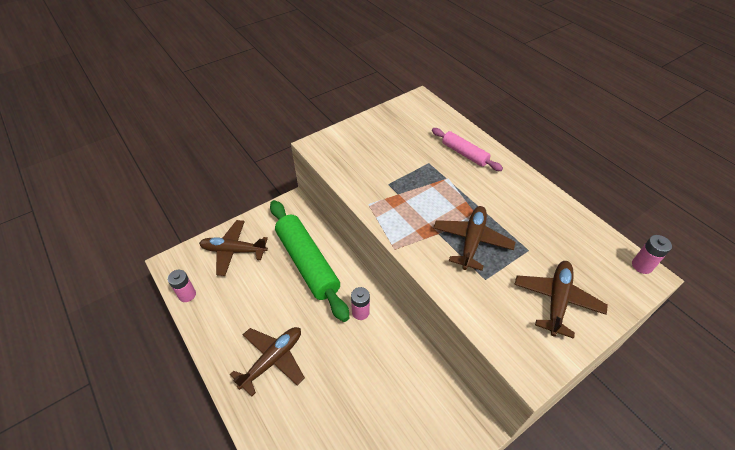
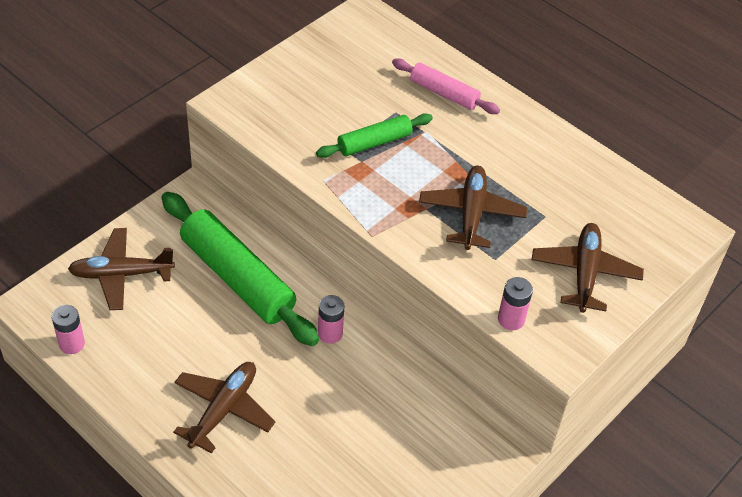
camera: 15 degrees left, 0 degrees up
pink battery [632,235,672,274] -> pink battery moved to [498,277,533,330]
none -> green rolling pin [316,113,433,158]

